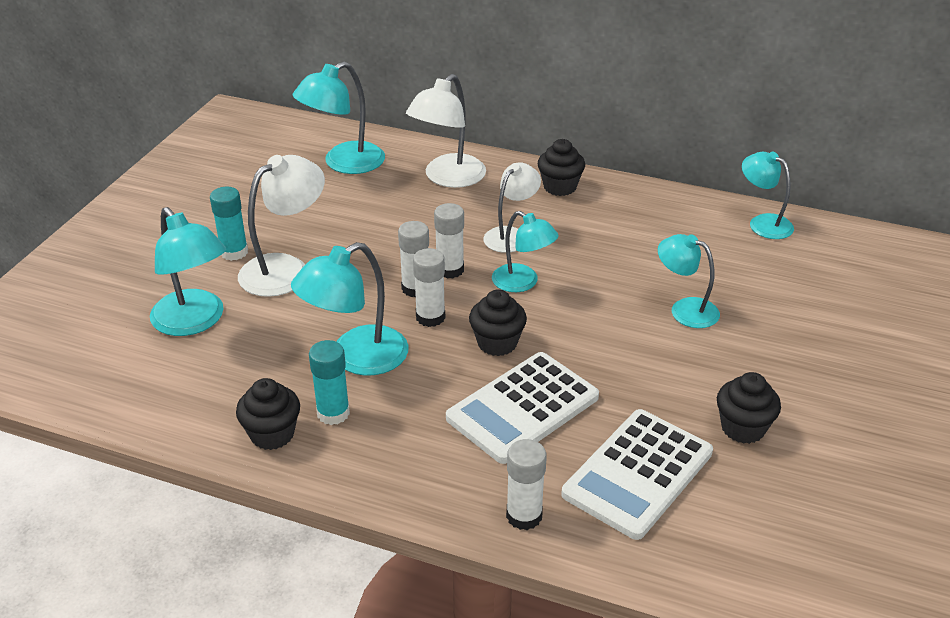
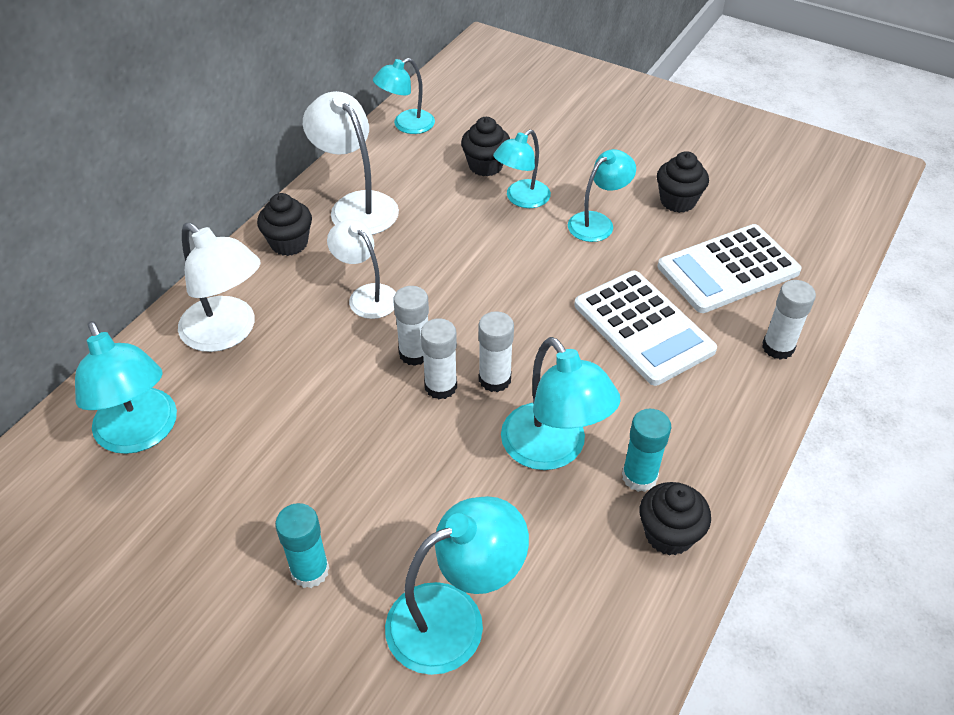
camera: 80 degrees left, 10 degrees up
white lamp [238,155,325,297] -> white lamp moved to [303,91,399,235]
black cupcake [469,289,527,356] -> black cupcake moved to [461,117,510,176]
turquoise lamp [492,211,559,292] -> turquoise lamp moved to [568,149,636,242]
white calculator [561,409,713,540] -> white calculator turned 105 degrees clockwise [658,224,802,313]

